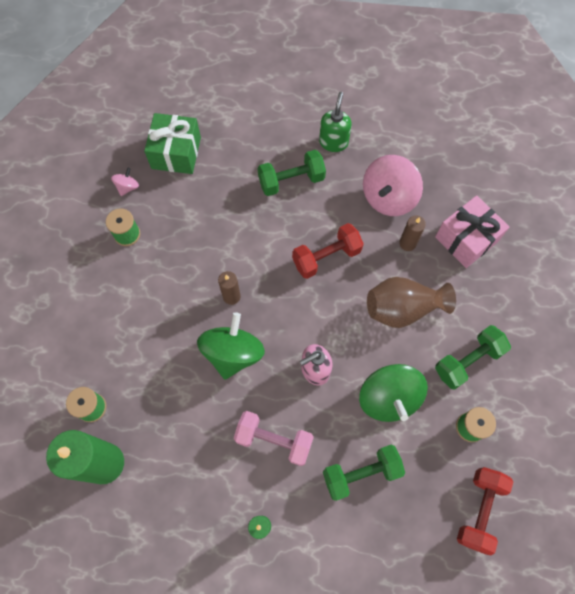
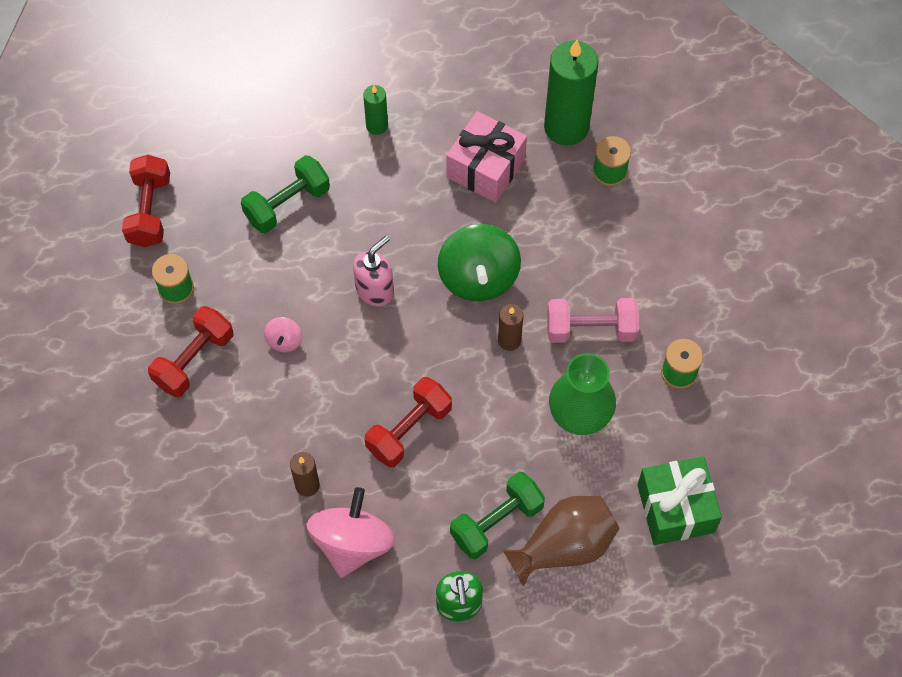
camera: 160 degrees right, 5 degrees down
pink spinning top [111,168,139,196] -> pink spinning top moved to [264,317,302,352]
pink dumbbell [234,411,314,466] -> pink dumbbell moved to [547,298,639,343]
green spinning top [359,364,428,422] -> none
brown vase [367,277,456,328] -> brown vase moved to [502,496,619,587]
pink gift [435,195,510,268] -> pink gift moved to [446,111,527,203]
green dumbbell [435,325,511,389] -> red dumbbell [148,306,233,397]
none -> green vase [549,353,616,435]

